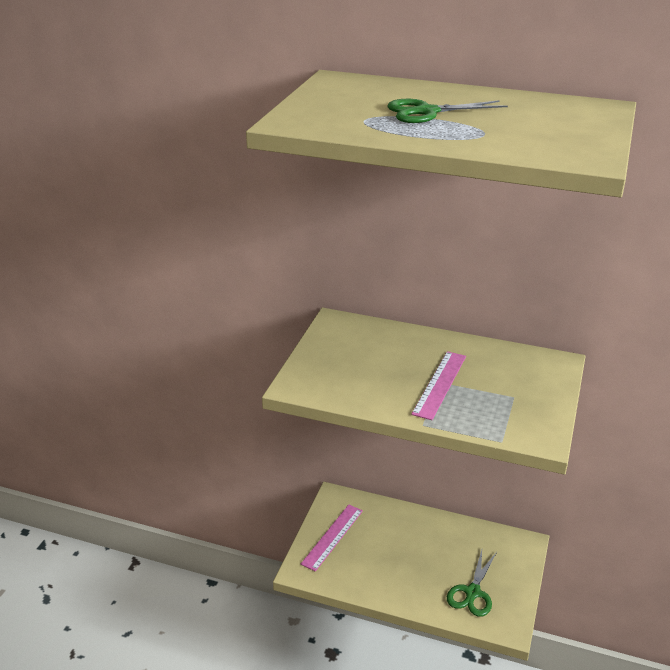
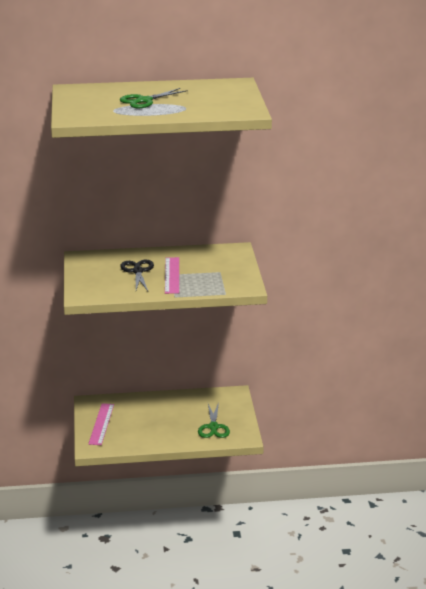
camera: 25 degrees left, 5 degrees down
none -> black scissors [120,260,154,291]

